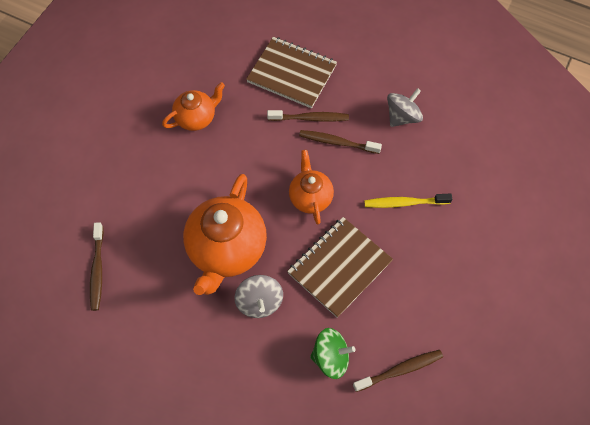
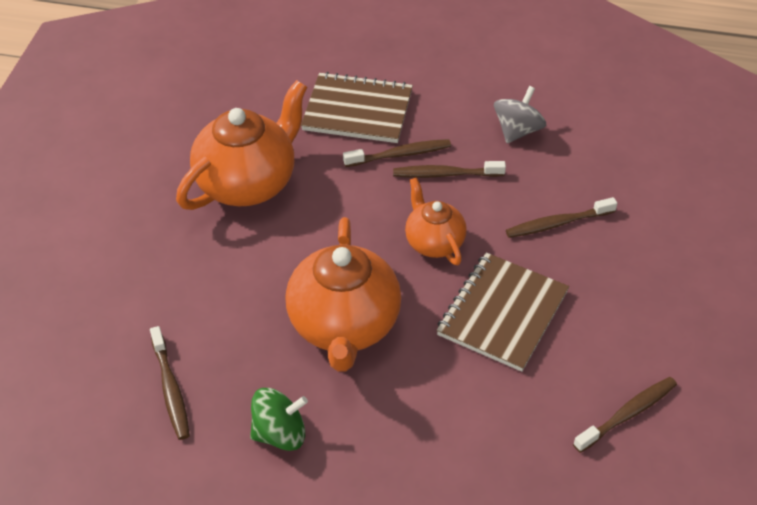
camera: 15 degrees left, 15 degrees down
orange teapot [162,82,225,131] -> orange teapot [176,80,307,210], size x1.76
grey spinning top [234,275,283,318] -> none
green spinning top [310,328,355,379] -> green spinning top moved to [250,388,308,451]
yellow toothbrush [364,193,452,208] -> brown toothbrush [506,197,617,238]

